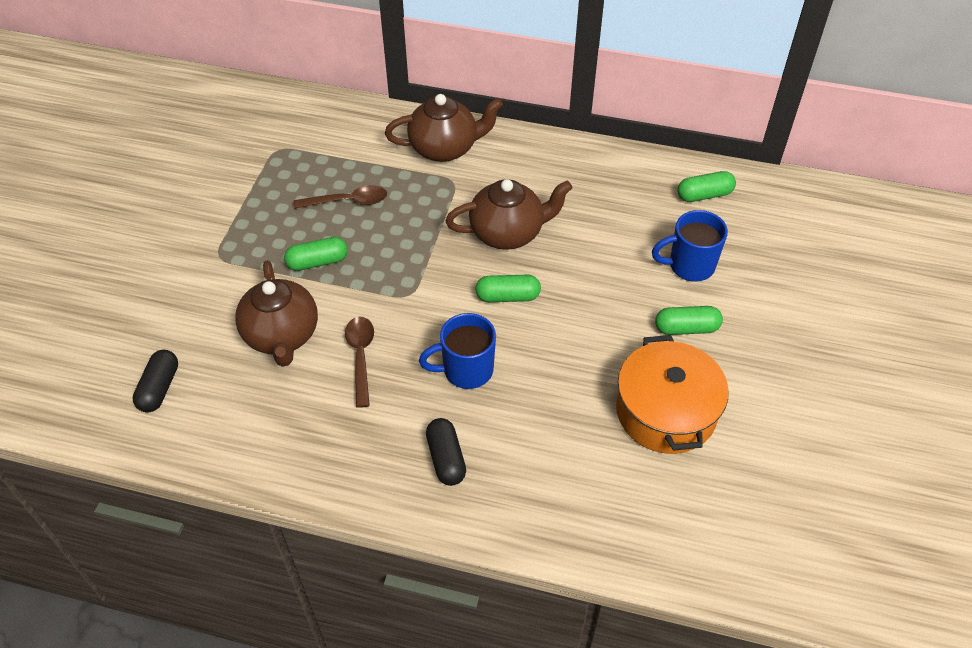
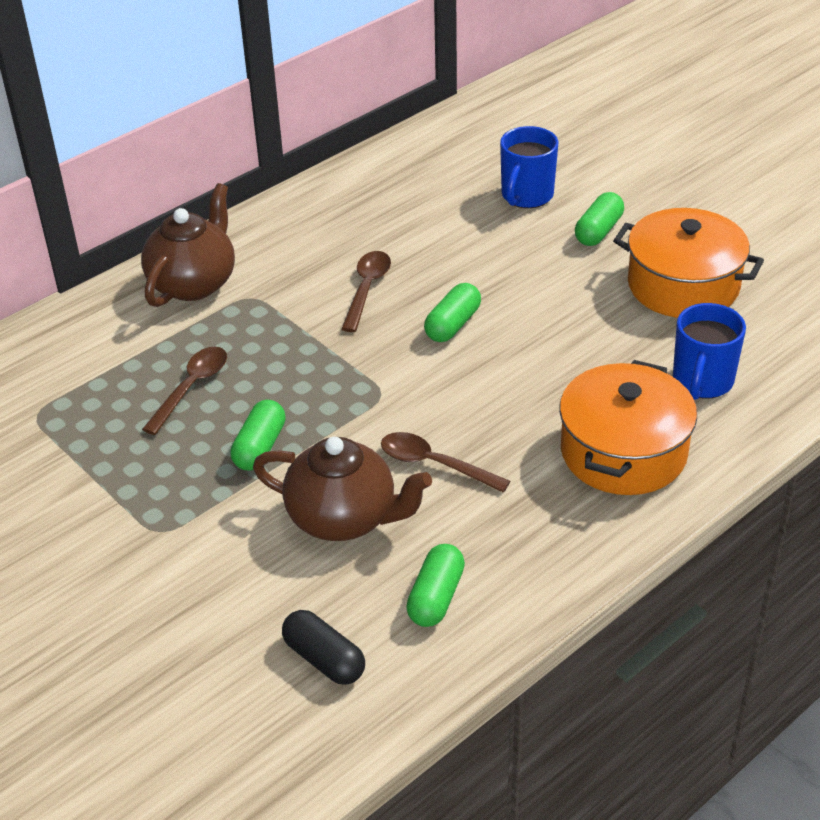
camera: 55 degrees left, 10 degrees down
blue mug [419,313,496,389] -> blue mug moved to [673,303,746,400]
black capsule [426,418,466,486] -> orange pot [559,360,697,495]
brown teapot [446,179,573,250] -> brown spoon [341,251,391,332]
green capsule [677,171,736,202] -> green capsule moved to [406,544,465,627]

